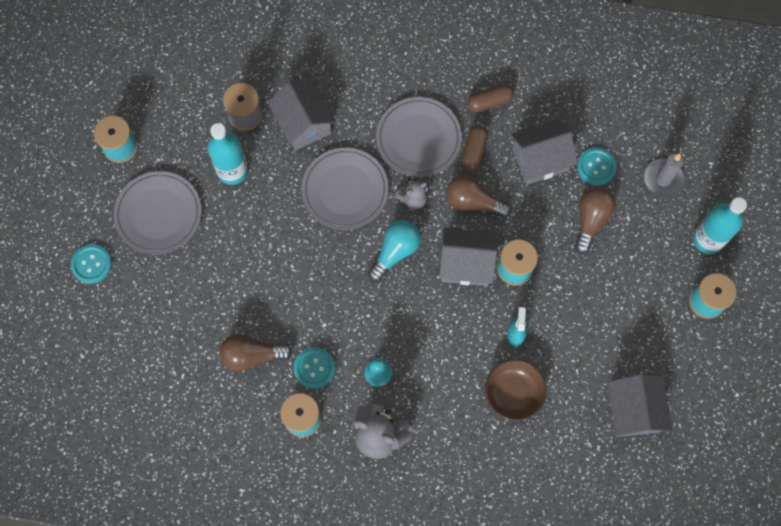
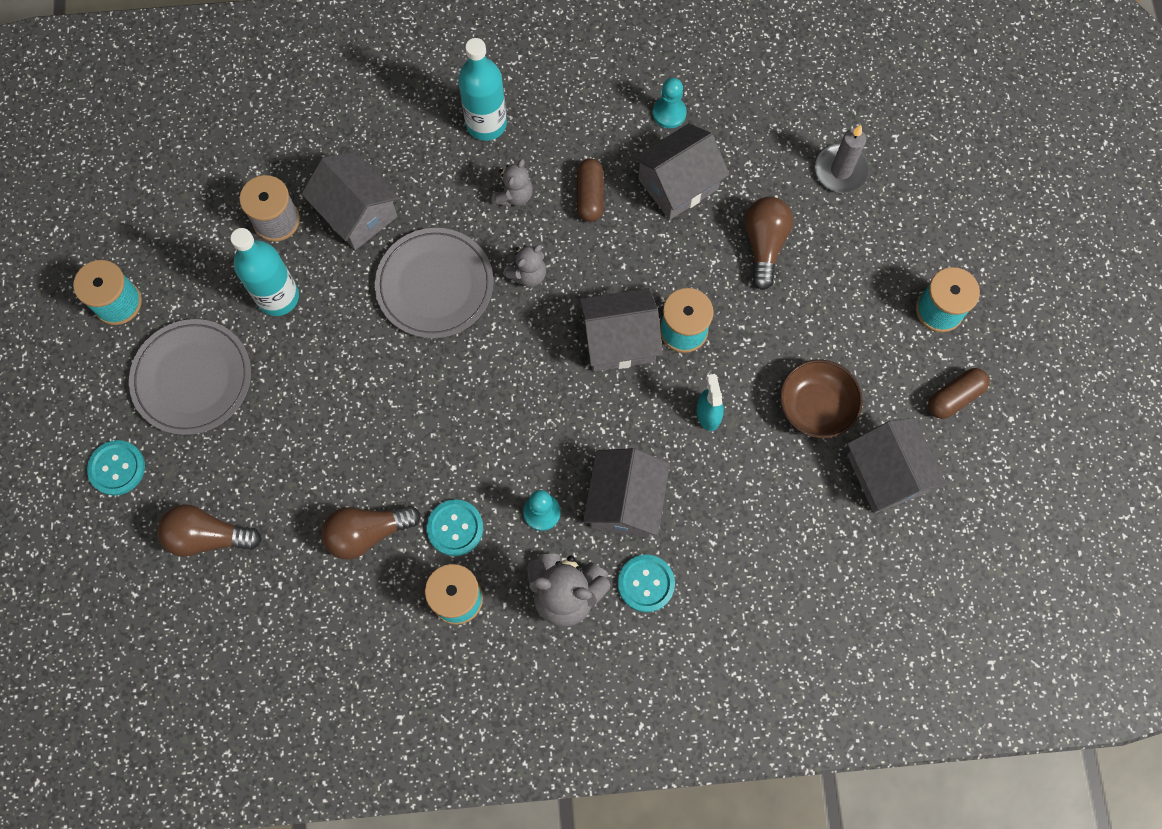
camera: 15 degrees left, 0 degrees up
turquoise light bulb [368,220,421,282] -> none
grey plate [376,97,462,177] -> grey teddy bear [491,159,533,207]
brown light bulb [446,175,512,218] -> brown light bulb moved to [157,504,262,557]
brown capsule [467,84,514,113] -> brown capsule moved to [928,368,989,419]
brown bowl [485,359,547,421] -> brown bowl moved to [780,360,863,438]
turquoise button [577,148,617,186] -> turquoise button moved to [618,555,675,612]
turquoise bottle [693,197,747,254] -> turquoise bottle moved to [458,38,507,141]
none -> grey house [583,448,670,538]
none -> turquoise pawn [653,78,687,128]

